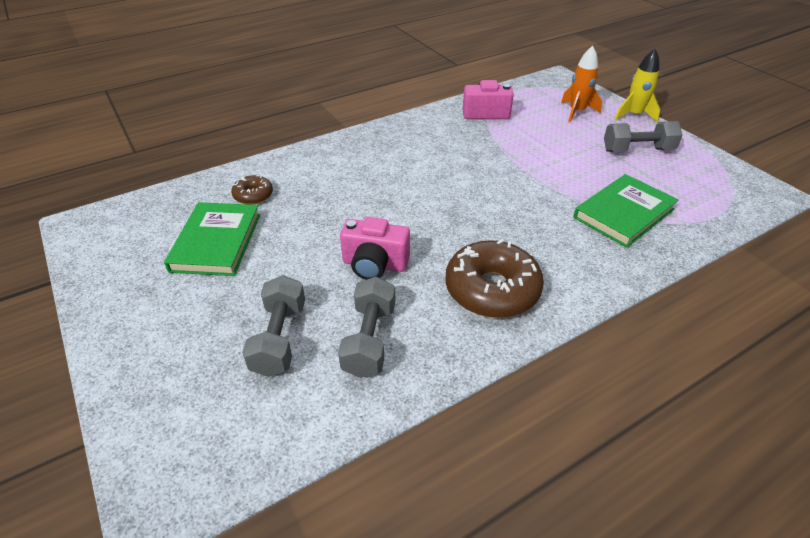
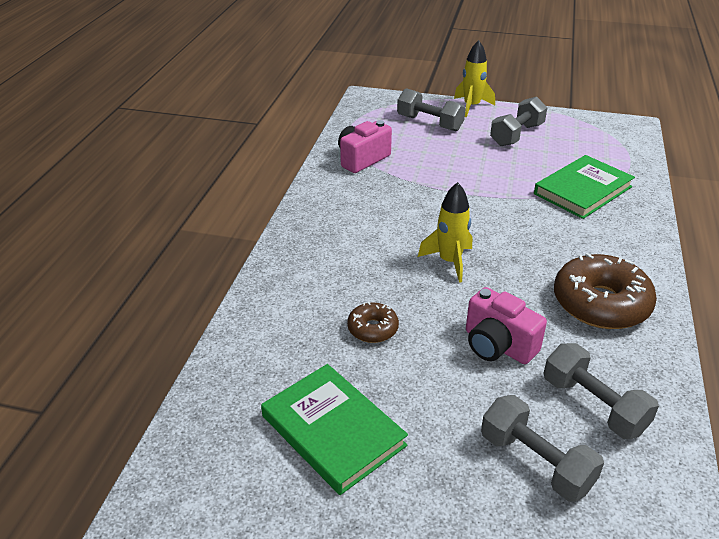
camera: 45 degrees left, 5 degrees down
brown donut [231,175,273,205] -> brown donut moved to [347,302,399,343]
pink camera [340,217,410,280] -> pink camera turned 75 degrees clockwise [466,287,547,364]
orange rocket [561,46,602,122] -> grey dumbbell [397,88,466,131]
green book [573,174,679,248] -> green book turned 45 degrees clockwise [534,155,635,219]
none -> yellow rocket [418,182,472,283]

